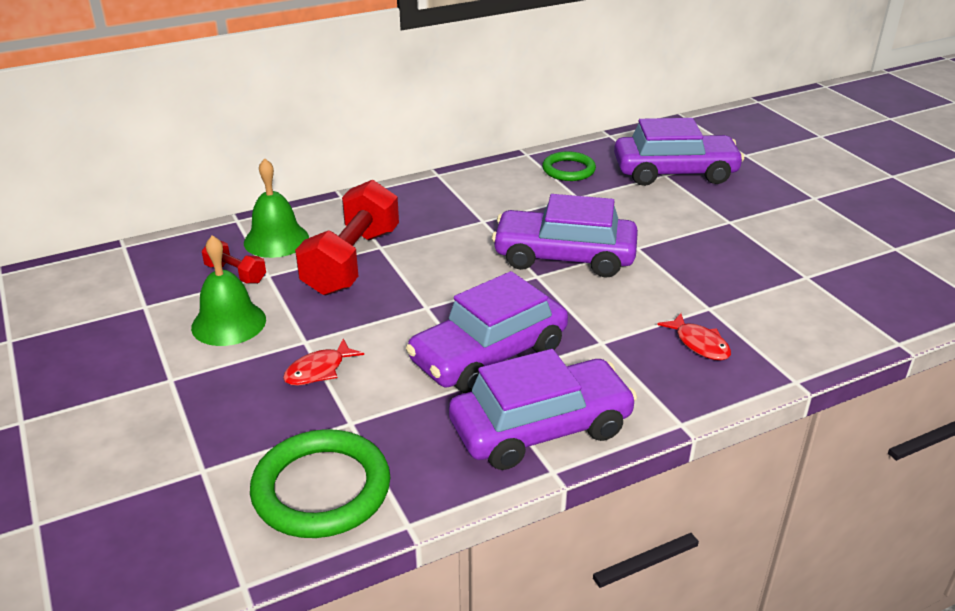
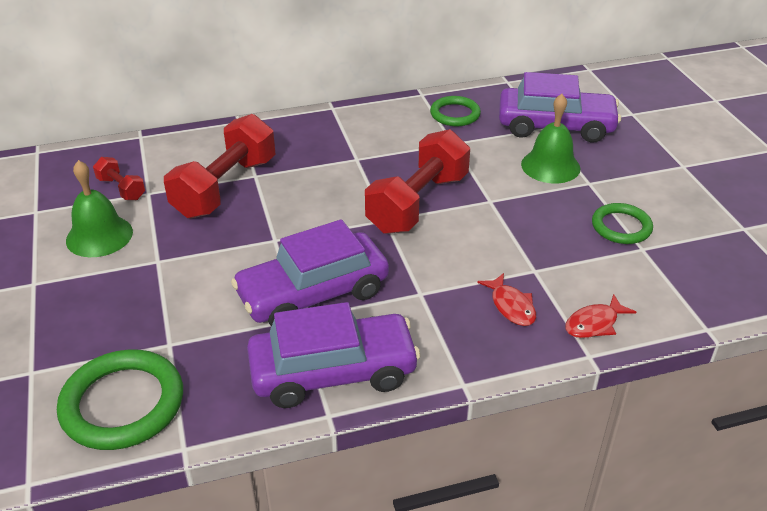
camera: 10 degrees right, 5 degrees up
green bell [244,158,309,258] -> green bell moved to [521,94,581,183]
red fish [283,338,364,386] -> red fish moved to [565,294,636,338]
purple car [492,194,638,277] -> red dumbbell [365,129,470,234]
none -> green ring [592,203,653,244]

